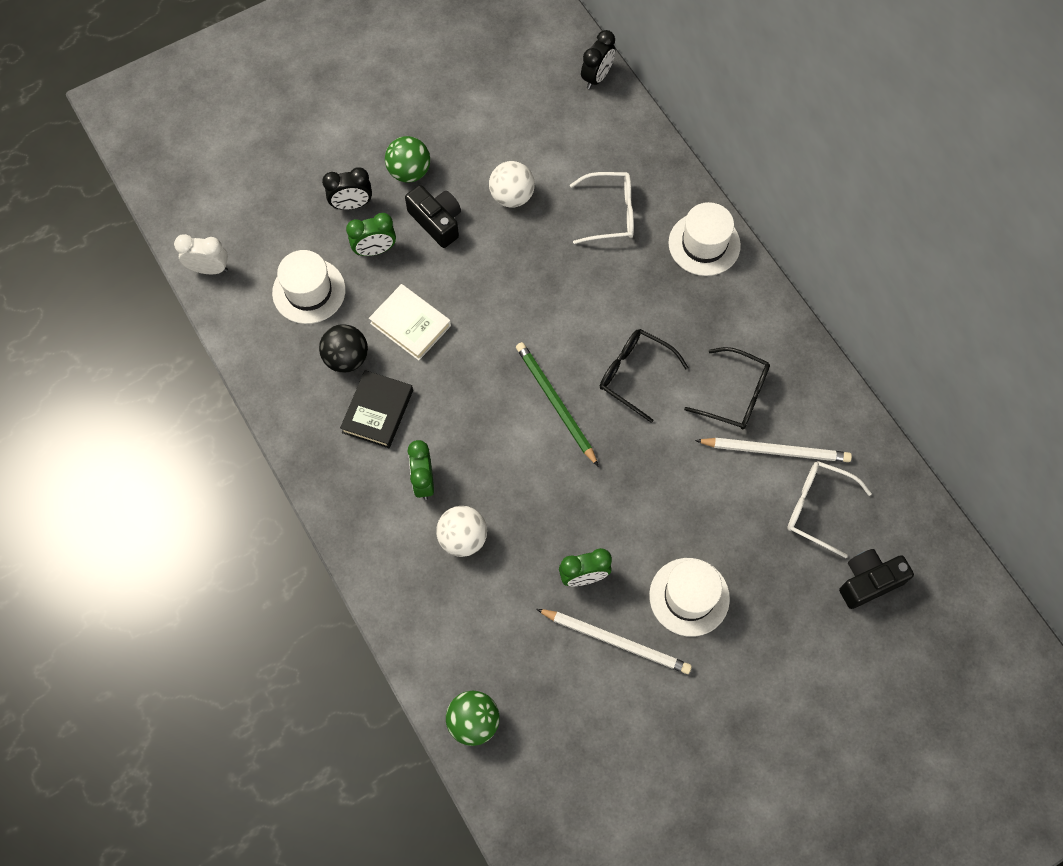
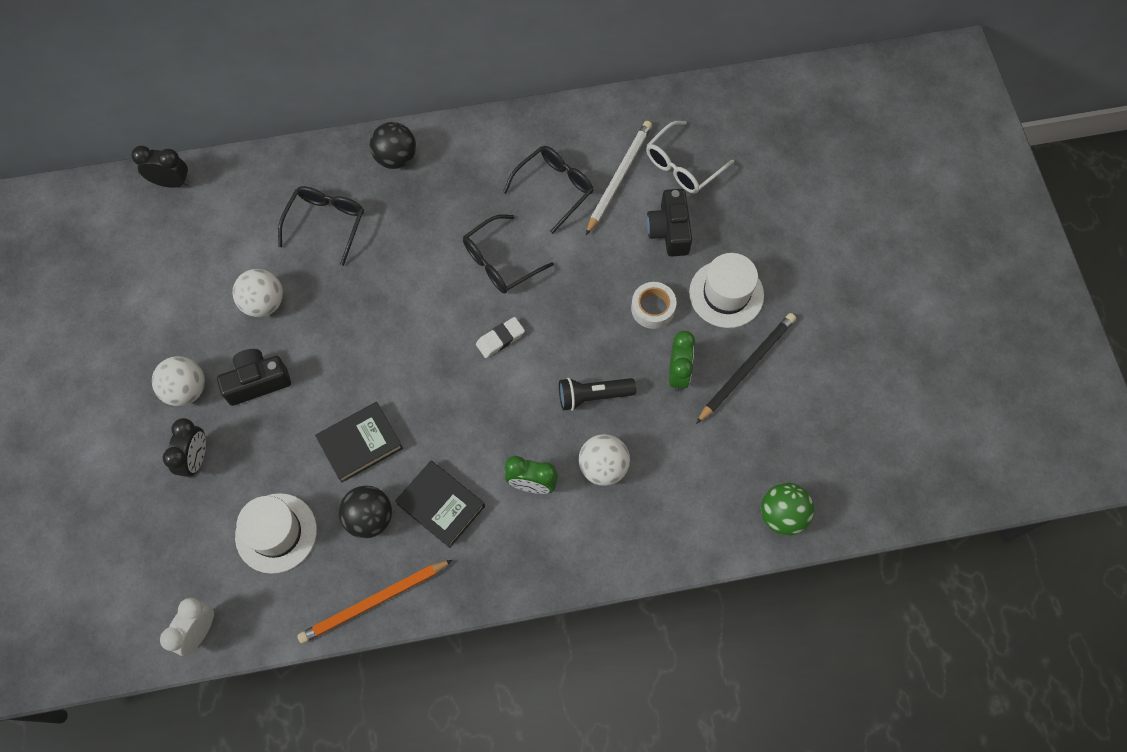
camera: 70 degrees left, 0 degrees up
green clock [346,213,396,256] -> none
white book [369,284,451,361] -> black book [315,402,403,483]
green ball [385,136,430,183] -> white ball [152,356,205,406]
green pencil [516,342,599,467] -> white eraser [476,317,525,358]
white pencil [537,609,692,674] -> black pencil [696,313,796,424]
white glasses [570,172,634,244] -> black glasses [278,186,364,266]
black clock [581,30,615,89] -> black clock turned 45 degrees counterclockwise [131,146,190,188]
white hat [668,202,741,276] -> black ball [370,122,416,169]
black camera [839,549,914,609] -> black camera moved to [647,189,692,257]
none -> orange pencil [297,560,452,644]
none -> black flashlight [559,378,636,411]
none -> white tape [631,282,677,329]

